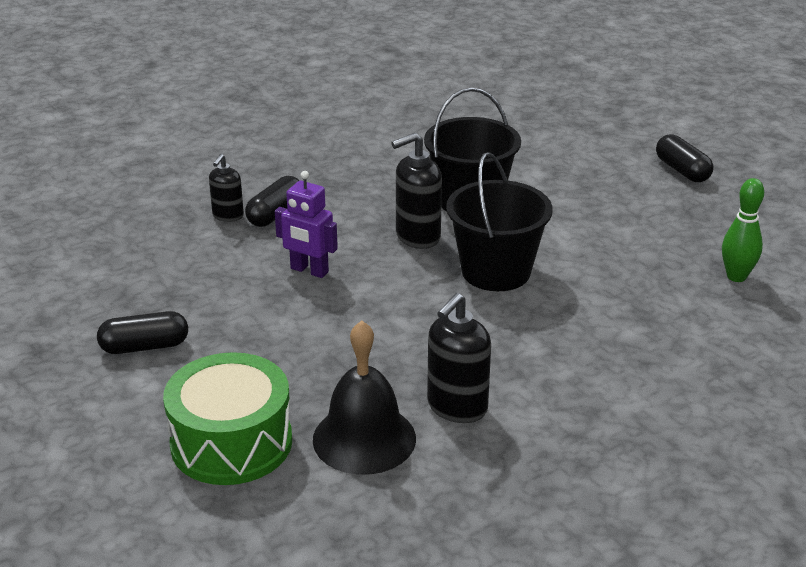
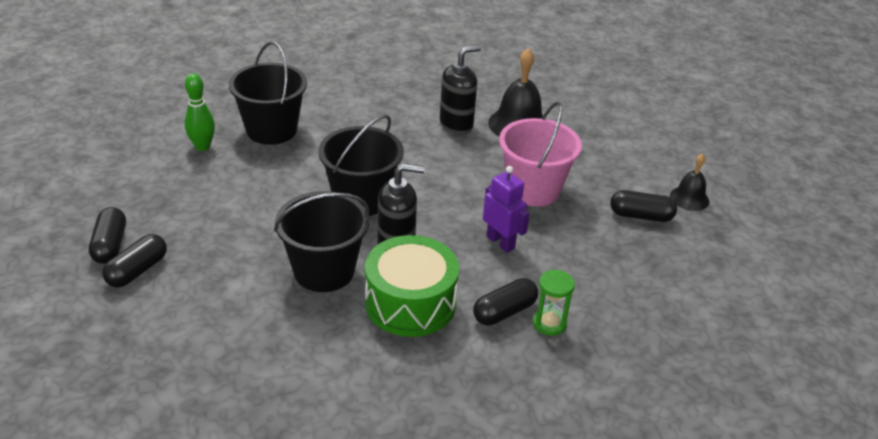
camera: 160 degrees left, 5 degrees up
green drum [163,352,292,485] -> green drum moved to [365,235,459,337]
black soap dispenser [209,154,244,222] -> green hourglass [533,270,575,336]
none -> black capsule [102,234,167,288]
none -> black bucket [229,41,307,145]
none -> pink bucket [499,101,582,206]
none -> black bell [670,153,709,211]

